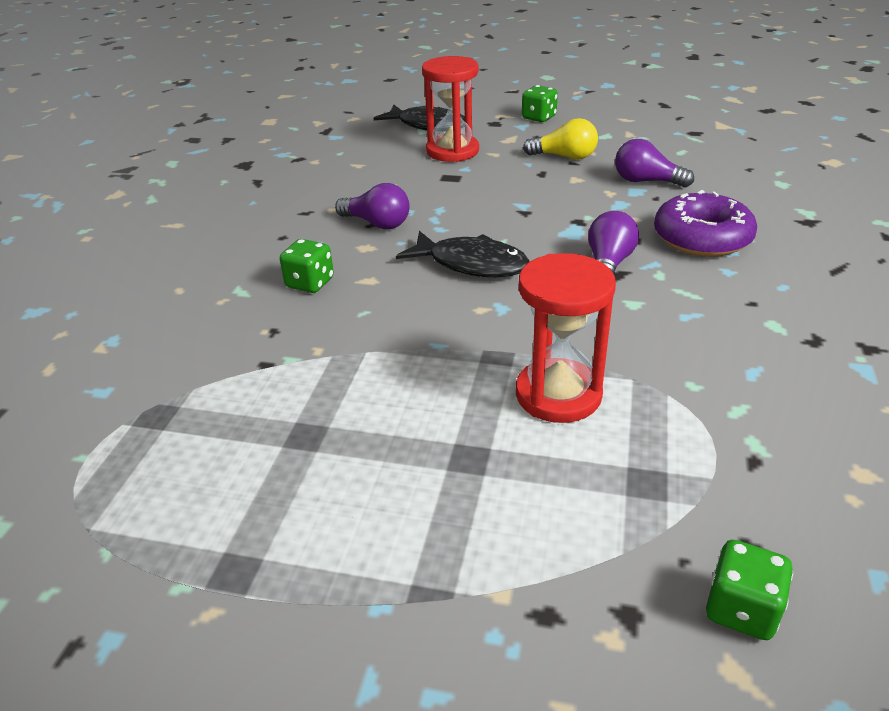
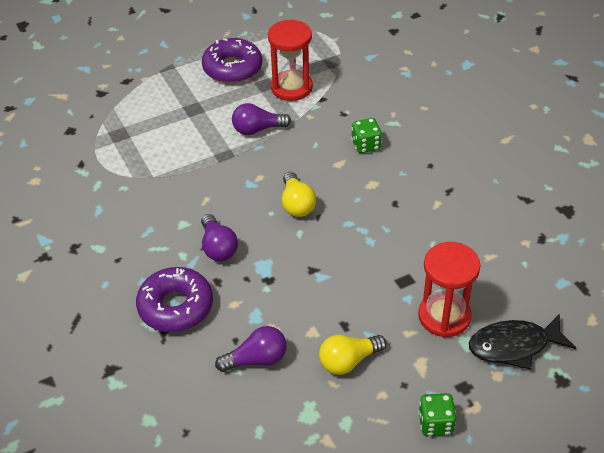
camera: 140 degrees right, 10 degrees up
purple light bulb [335,183,410,229] -> purple light bulb moved to [232,103,291,135]
black fish [396,231,530,277] -> yellow light bulb [282,172,316,217]
red hourglass [516,253,616,423] -> red hourglass moved to [268,19,313,101]
green dice [706,540,793,640] -> none
none -> purple donut [202,38,262,83]

